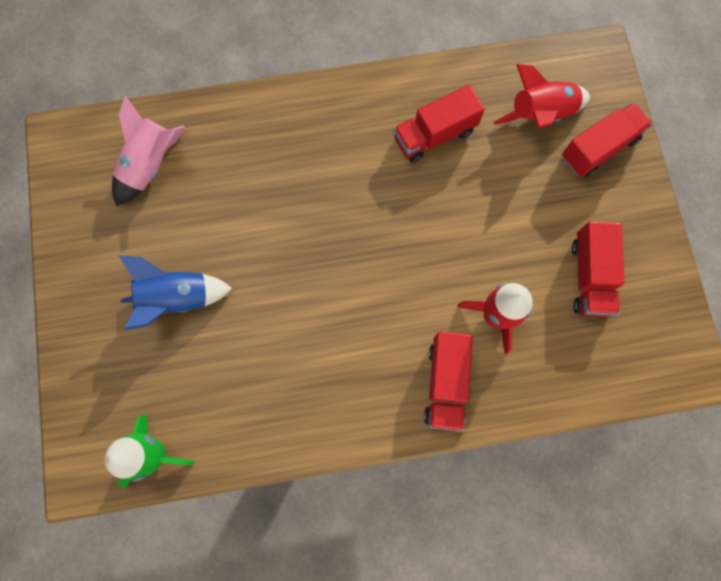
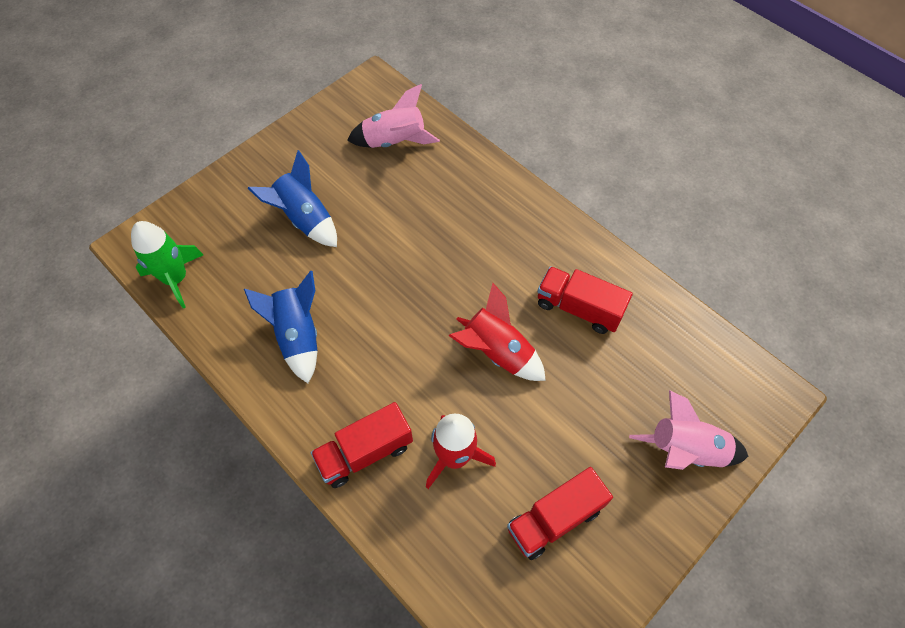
camera: 55 degrees right, 15 degrees down
red rocket [493,64,590,129] -> red rocket moved to [449,283,546,381]
red truck [562,103,652,177] -> pink rocket [629,390,748,470]
none -> blue rocket [244,271,318,383]

